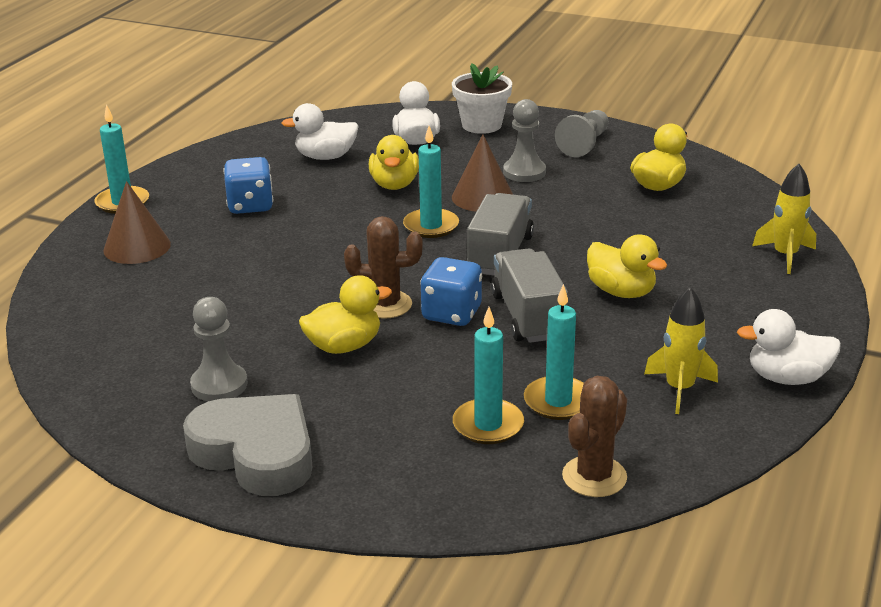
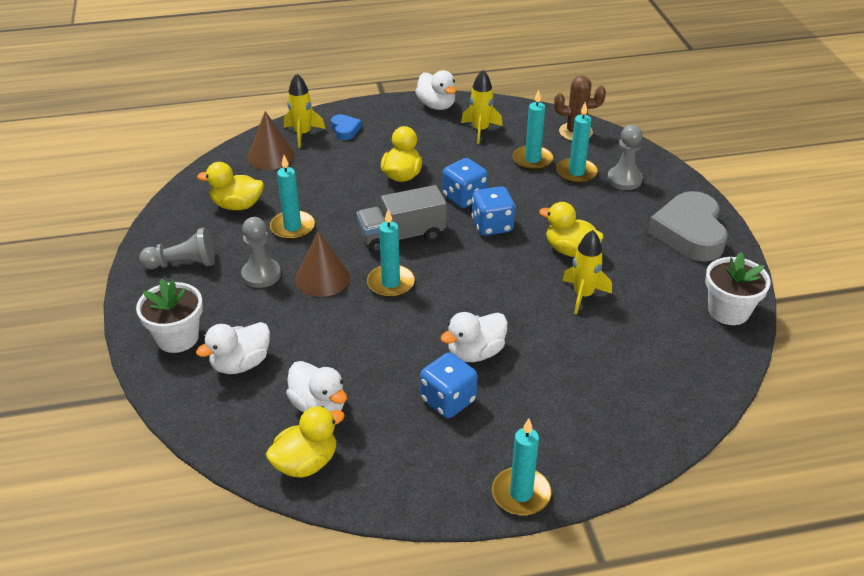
camera: 125 degrees left, 10 degrees up
brown cone [103,181,171,264] -> brown cone moved to [247,111,295,170]
grey pawn [190,297,247,401] -> grey pawn moved to [607,125,643,190]
brown cactus [344,216,423,319] -> none
yellow duck [369,135,419,190] -> yellow duck moved to [266,406,345,478]
grey truck [491,248,568,343] -> blue dice [442,158,488,208]
none -> turquoise candle [270,155,315,240]
none -> blue heart [331,114,362,140]
none -> white duck [441,312,508,362]
none -> yellow rocket [562,230,612,314]
none -> white flower pot [705,252,771,325]

